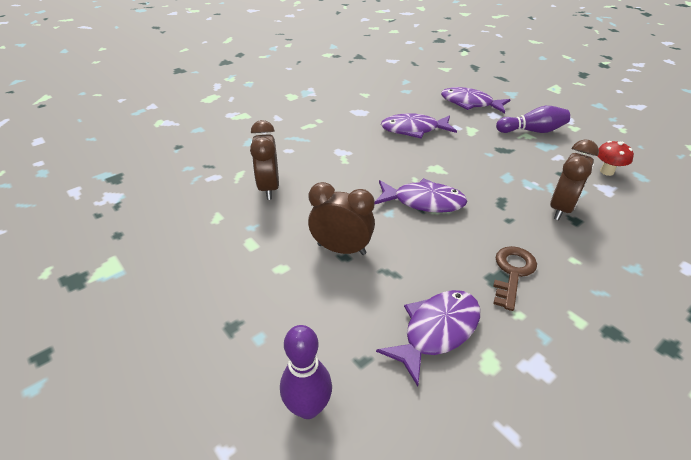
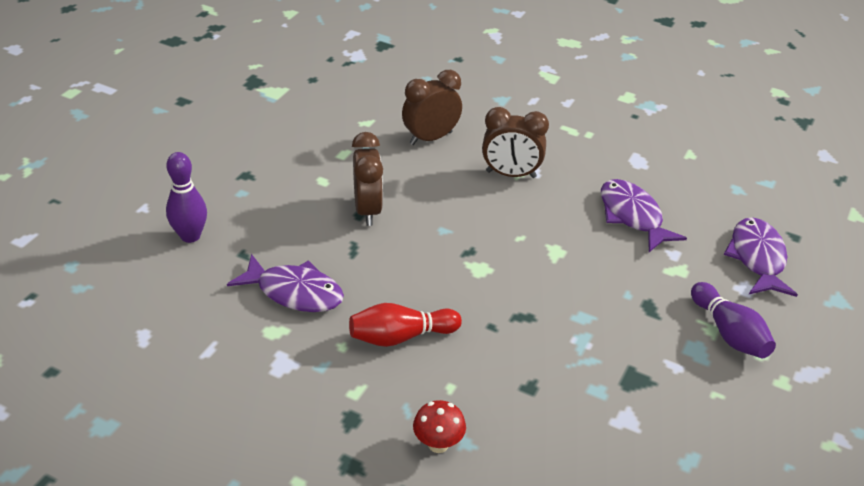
camera: 65 degrees right, 0 degrees up
purple fish [375,178,467,213] -> none
brown key [493,246,537,311] -> red bowling pin [349,303,462,347]
brown clock [550,139,599,220] -> brown clock moved to [482,107,549,178]
red mushroom [597,141,634,176] -> red mushroom moved to [413,400,466,453]

